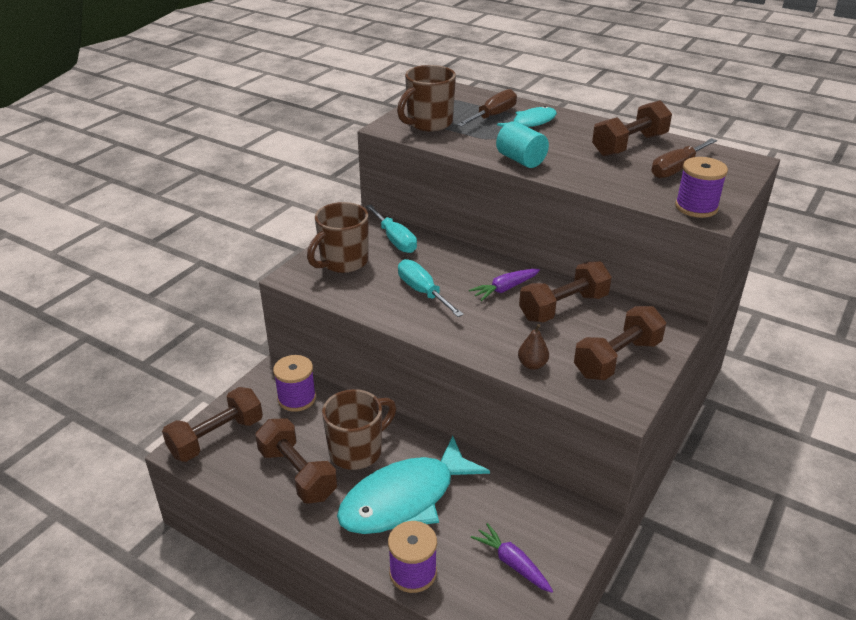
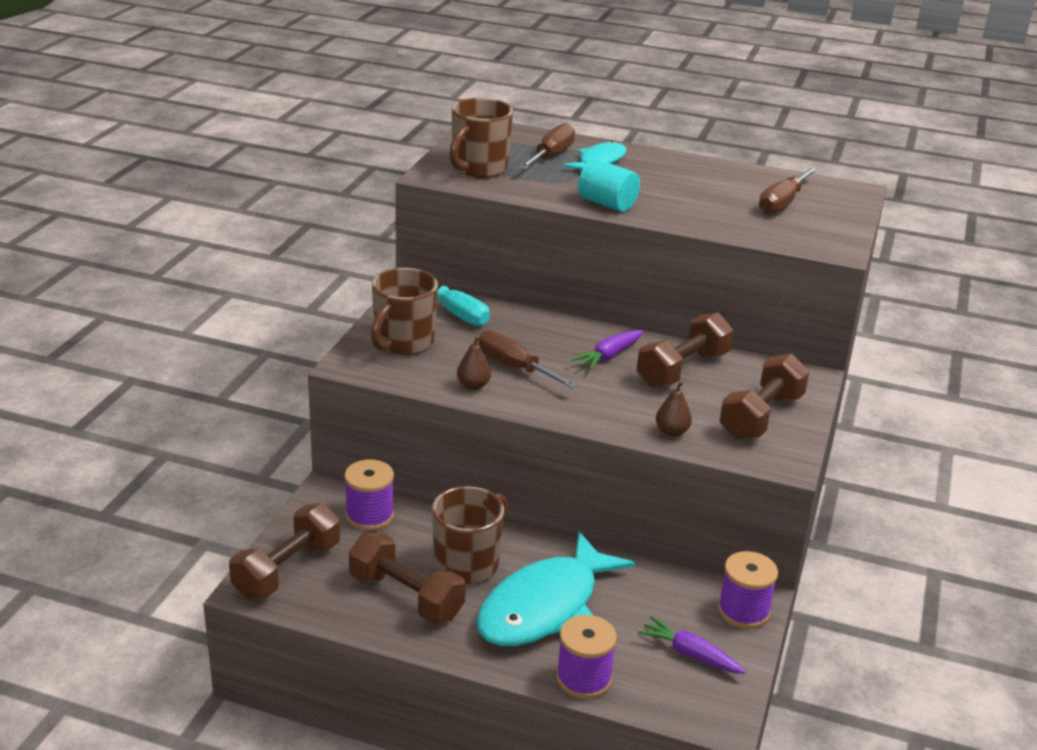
camera: 15 degrees left, 5 degrees down
turquoise screwdriver [398,259,464,317] -> brown screwdriver [478,330,578,389]
brown dumbbell [592,100,672,156] -> none
purple spool [675,157,728,218] -> purple spool moved to [718,551,778,629]
none -> brown pear [457,336,491,390]

